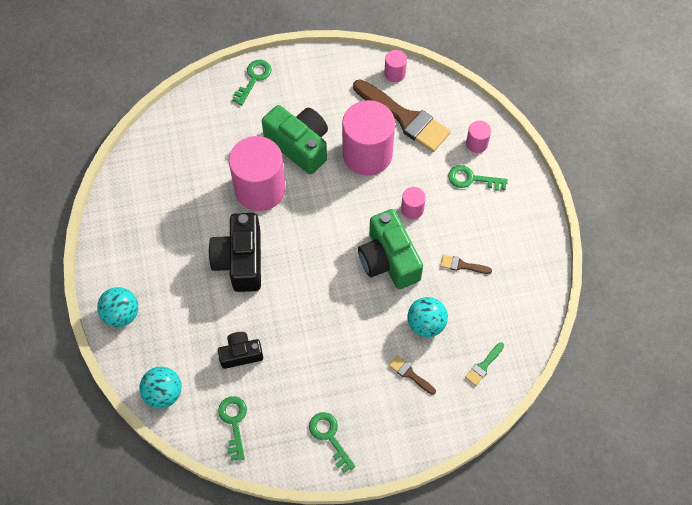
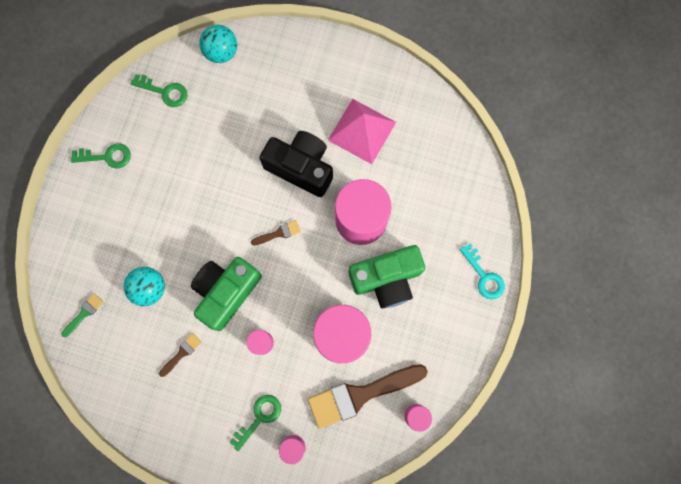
camera: 120 degrees right, 15 degrees up
turquoise ball [97,287,138,327] -> none
black camera [218,332,263,369] -> none
green key [232,60,271,106] -> turquoise key [460,243,505,299]
green camera [358,209,423,289] -> green camera turned 60 degrees counterclockwise [191,257,262,331]
brown brush [389,355,436,395] -> brown brush moved to [251,220,301,246]
green brush [465,342,504,386] -> green brush turned 60 degrees clockwise [61,293,103,337]
none -> pink pyramid [328,99,396,164]

